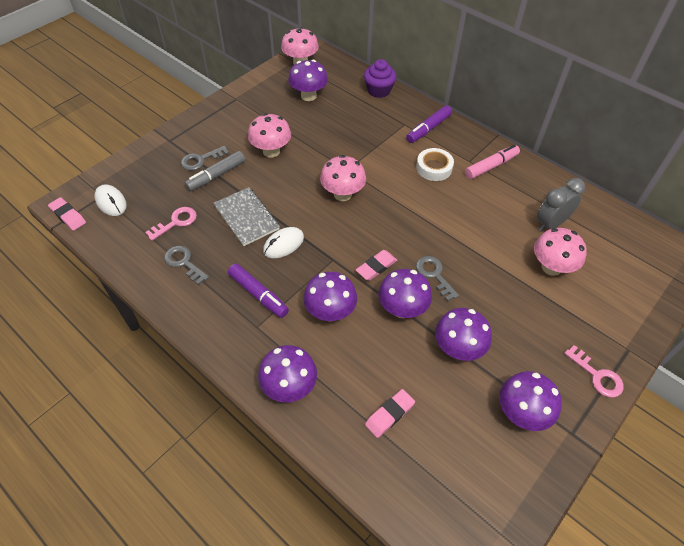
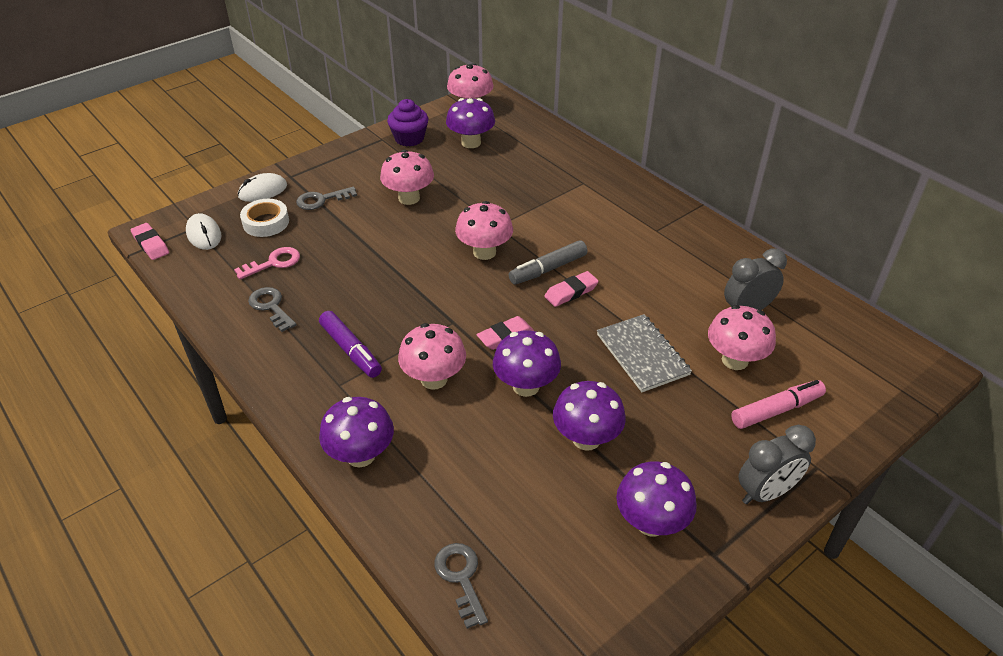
camera: 10 degrees right, 10 degrees down
grey marker [185,151,245,191] -> grey marker moved to [509,240,587,284]
grey notebook [214,187,280,246] -> grey notebook moved to [597,314,692,392]
white mouse [263,227,304,258] -> white mouse moved to [238,173,287,202]
purple mushroom [303,272,357,321] -> pink mushroom [398,323,466,390]
purple cupcake [364,59,396,98] -> purple cupcake moved to [387,99,428,147]
pink eraser [365,389,415,438] -> pink eraser moved to [544,271,599,307]
purple marker [406,105,452,143] -> none
white tape [416,148,454,181] -> white tape moved to [240,199,289,237]
grey key [416,256,459,301] -> grey key moved to [434,543,488,629]
pink marker [465,145,520,179] -> pink marker moved to [731,380,826,429]
pink key [564,345,624,398] -> grey clock [738,425,816,504]

